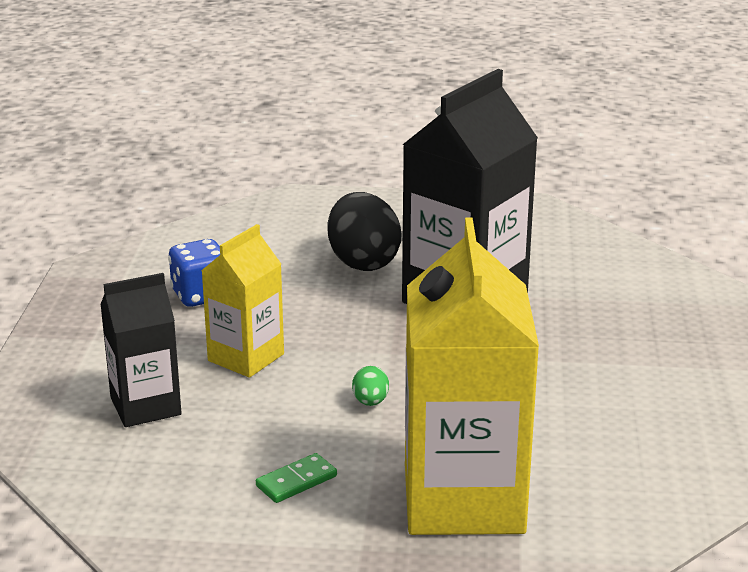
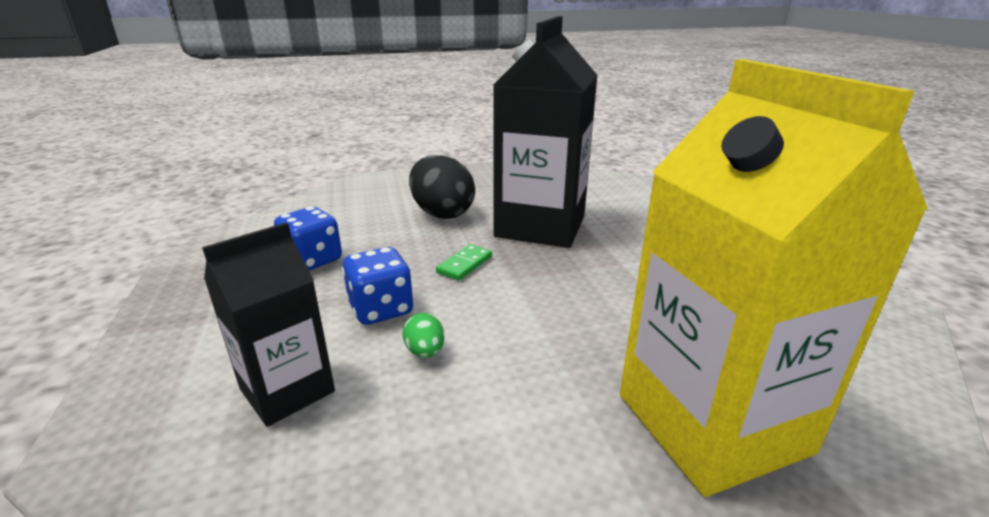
camera: 20 degrees left, 0 degrees up
yellow carton [201,224,284,378] -> blue dice [342,247,414,325]
green domino [256,453,337,503] -> green domino moved to [436,244,492,281]
green egg [352,366,389,406] -> green egg moved to [403,313,444,358]

